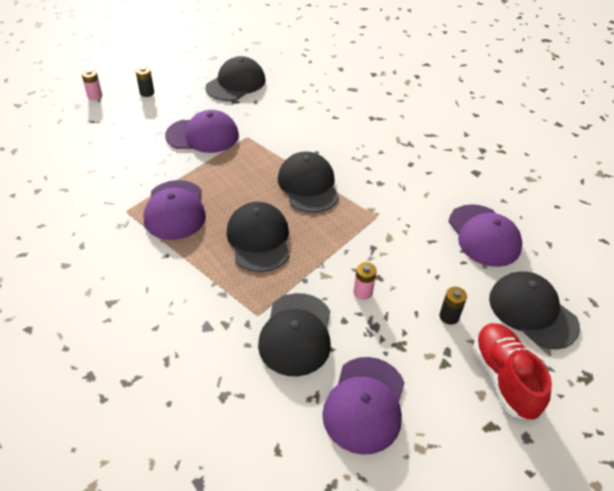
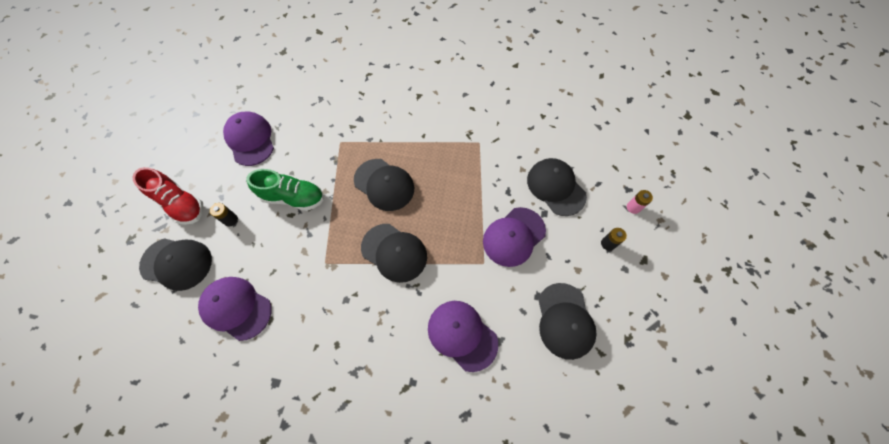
camera: 140 degrees right, 20 degrees up
purple cap [144,180,206,240] -> purple cap moved to [428,301,498,372]
black cap [258,293,331,376] -> black cap moved to [527,158,587,216]
pink battery [353,262,377,300] -> green shoe [246,169,324,211]

